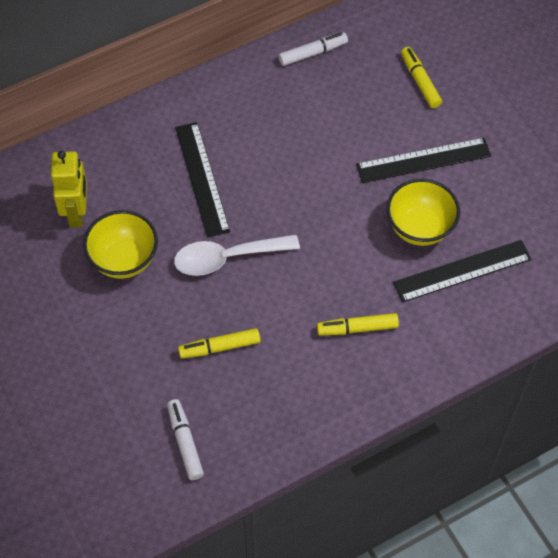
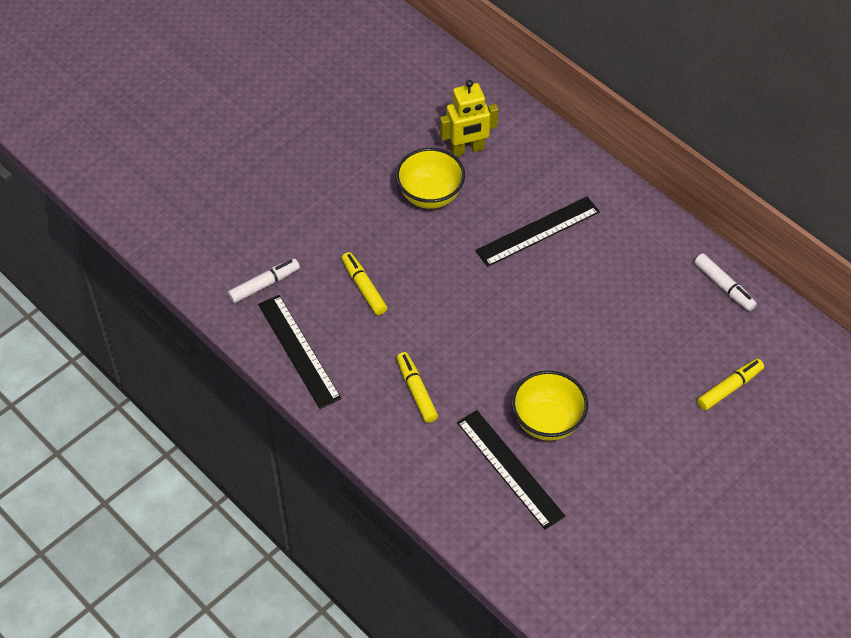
camera: 75 degrees right, 5 degrees down
white spoon [174,234,300,276] -> none
black ruler [356,138,491,183] -> black ruler moved to [258,295,341,409]

